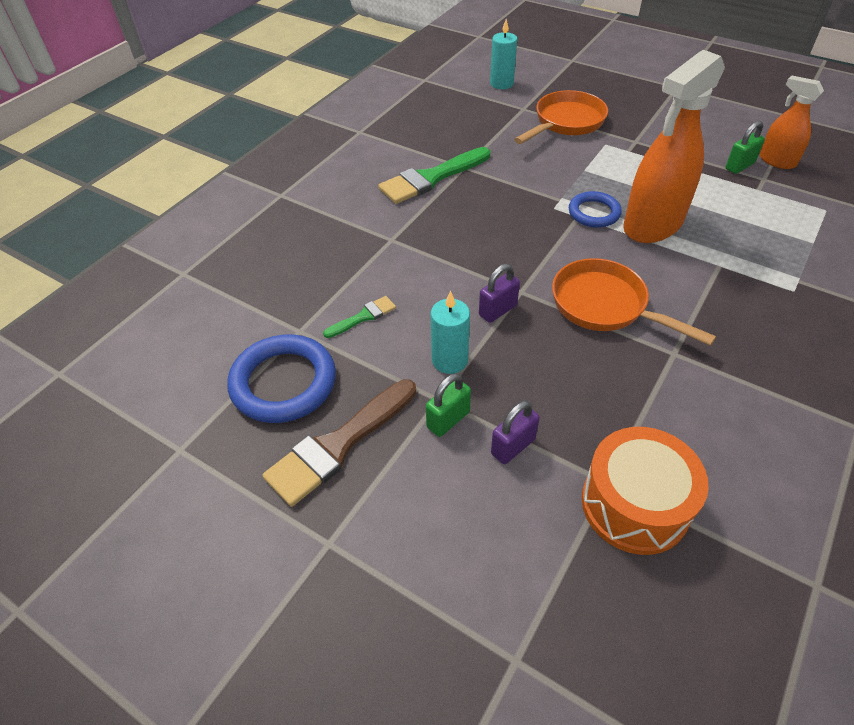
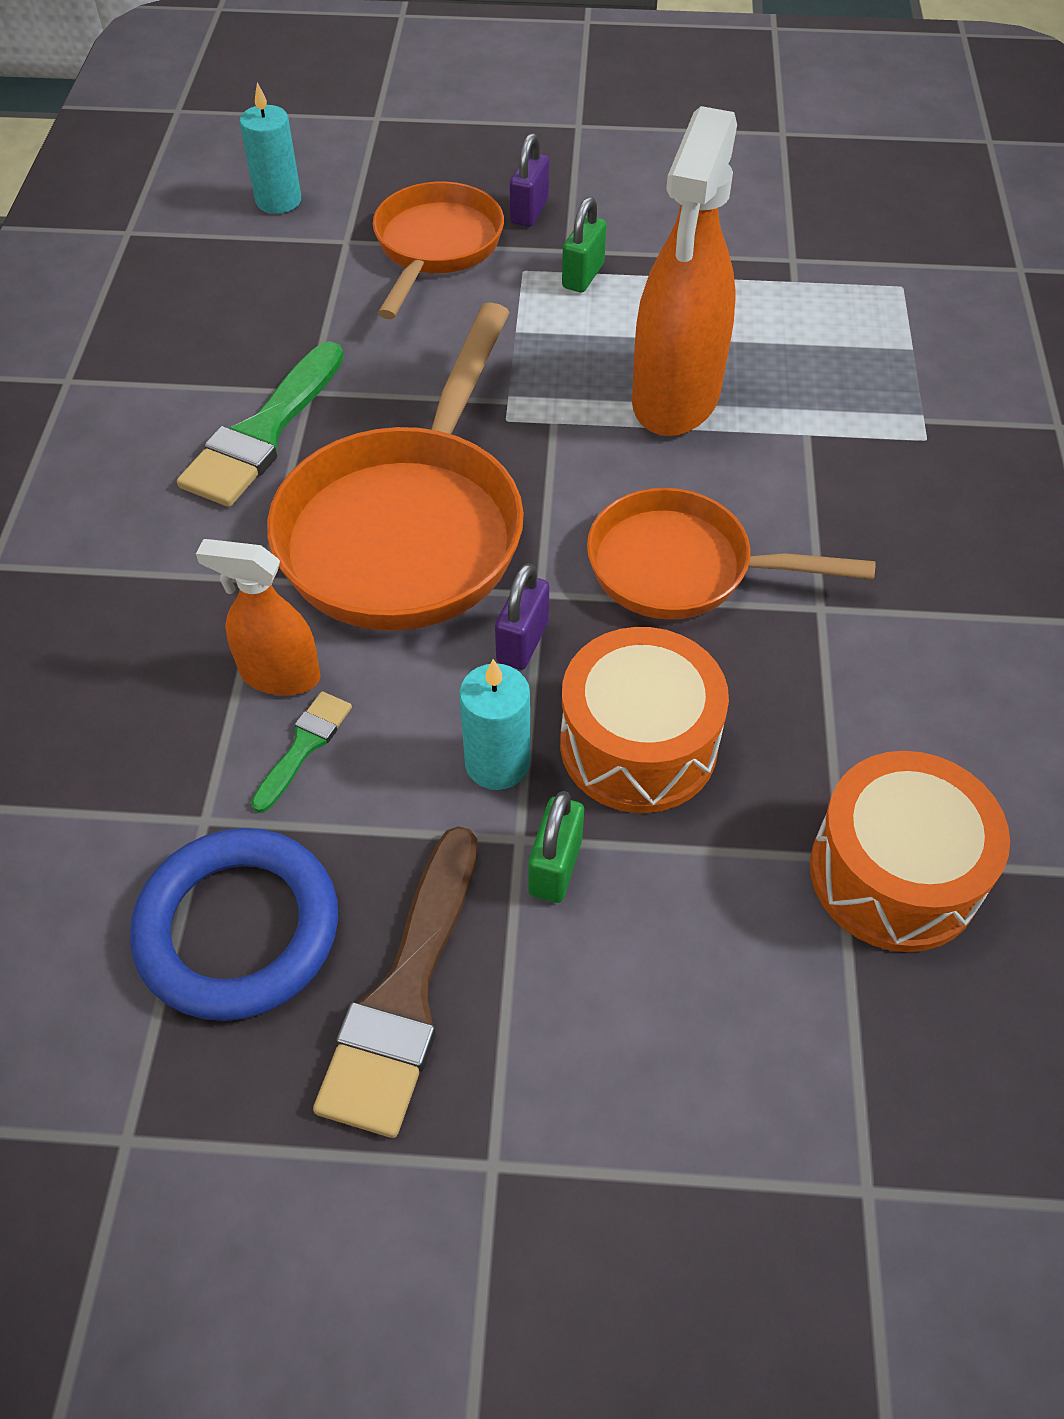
camera: 30 degrees left, 5 degrees up
purple padlock [491,400,540,464] -> purple padlock moved to [510,133,549,227]
blue ring [569,191,622,228] -> none
green padlock [725,121,765,174] -> green padlock moved to [562,197,606,292]
orange spray bottle [759,76,824,169] -> orange spray bottle moved to [196,539,321,696]
none -> orange pan [267,302,524,631]
none -> orange drum [560,627,729,813]

